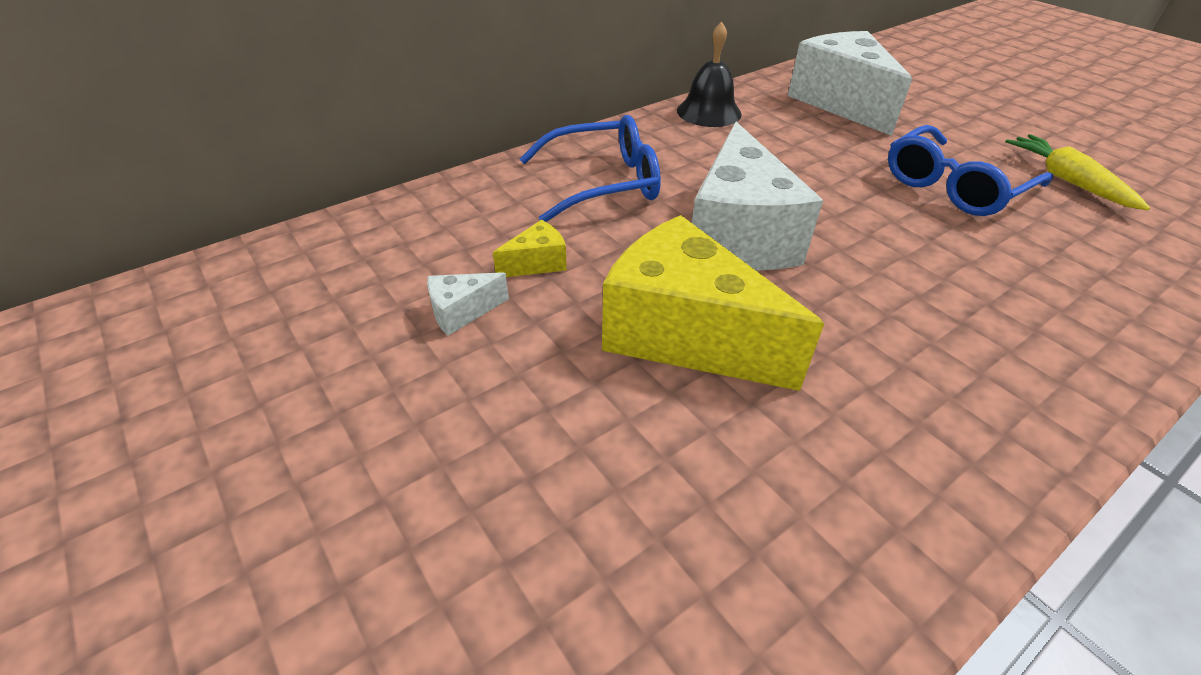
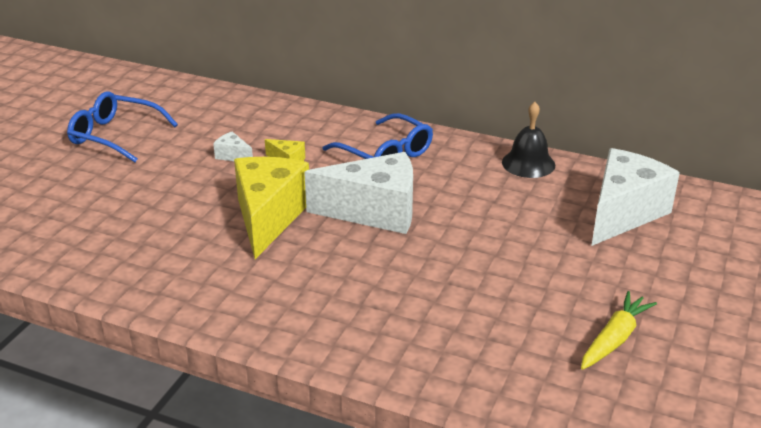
camera: 60 degrees right, 10 degrees down
white cheese [692,122,823,271] -> white cheese turned 150 degrees counterclockwise [304,152,413,234]
blue glasses [888,125,1053,216] -> blue glasses moved to [67,91,178,162]

